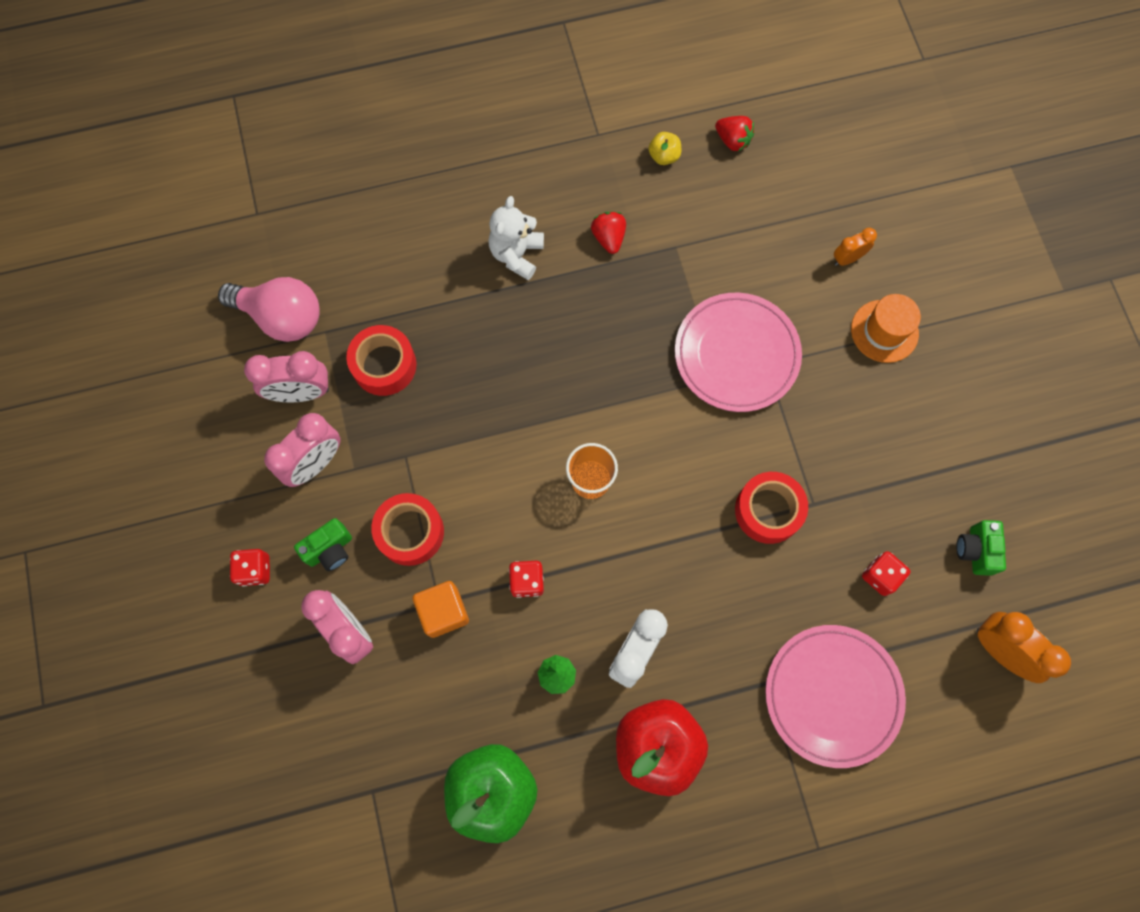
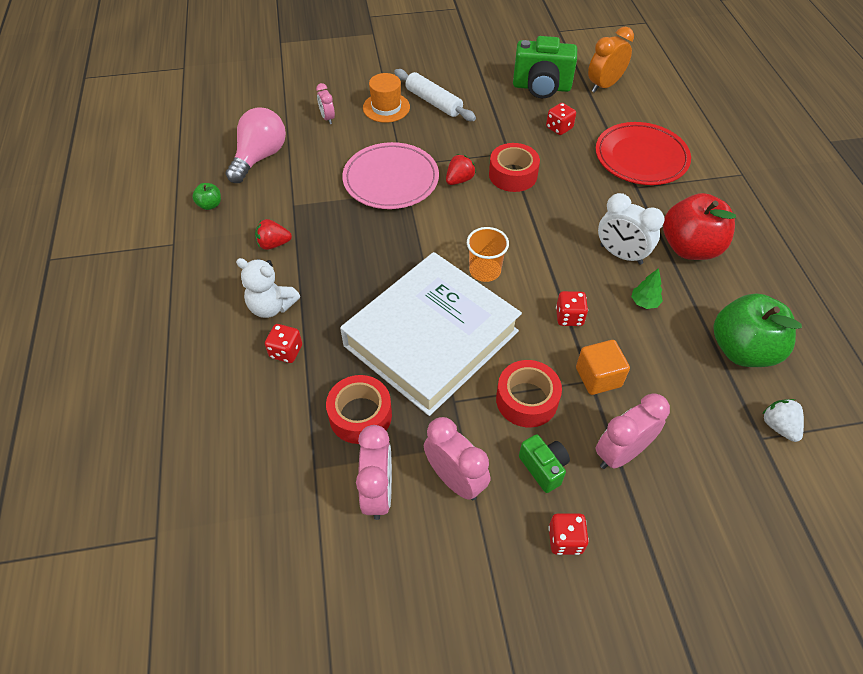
camera: 85 degrees left, 20 degrees down
pink light bulb [218,277,320,342] -> pink light bulb moved to [226,107,286,183]
yellow apple [648,132,681,165] -> green apple [192,183,221,210]
red strawberry [715,116,754,152] -> red strawberry moved to [446,154,476,185]
pink plate [765,625,906,768] -> red plate [596,122,691,185]
orange clock [834,228,877,266] -> pink clock [316,83,335,124]
green camera [956,520,1006,576] -> green camera [513,36,577,98], size x1.83
none -> red dice [265,324,302,363]
none -> white book [340,252,522,416]
none -> white rolling pin [394,69,476,121]
none -> white strawberry [762,399,804,442]

